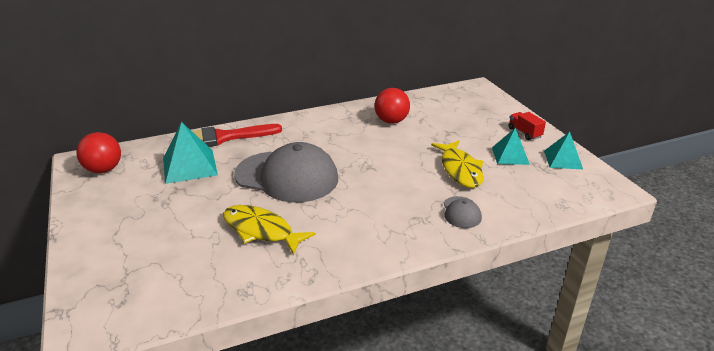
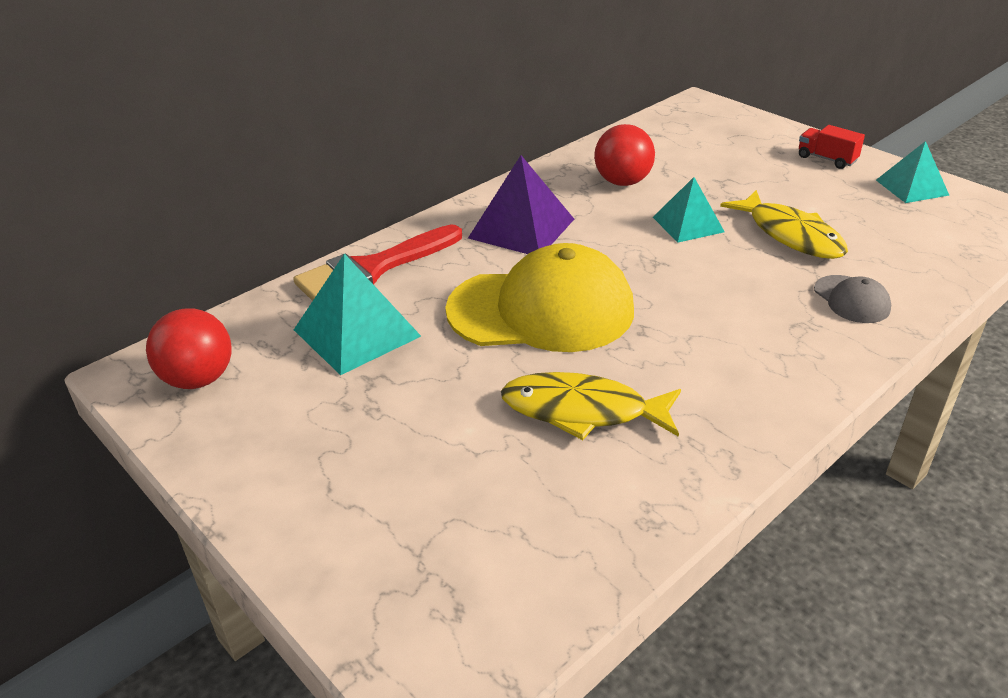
camera: 20 degrees left, 5 degrees up
grey cap [234,142,338,203] -> yellow cap [445,243,634,352]
turquoise pyramid [492,128,530,165] -> turquoise pyramid moved to [653,177,725,243]
none -> purple pyramid [468,155,574,254]

